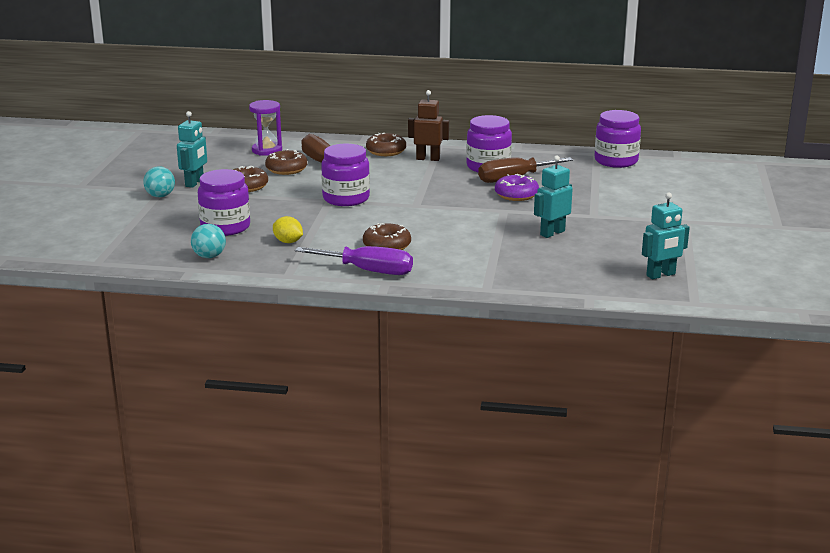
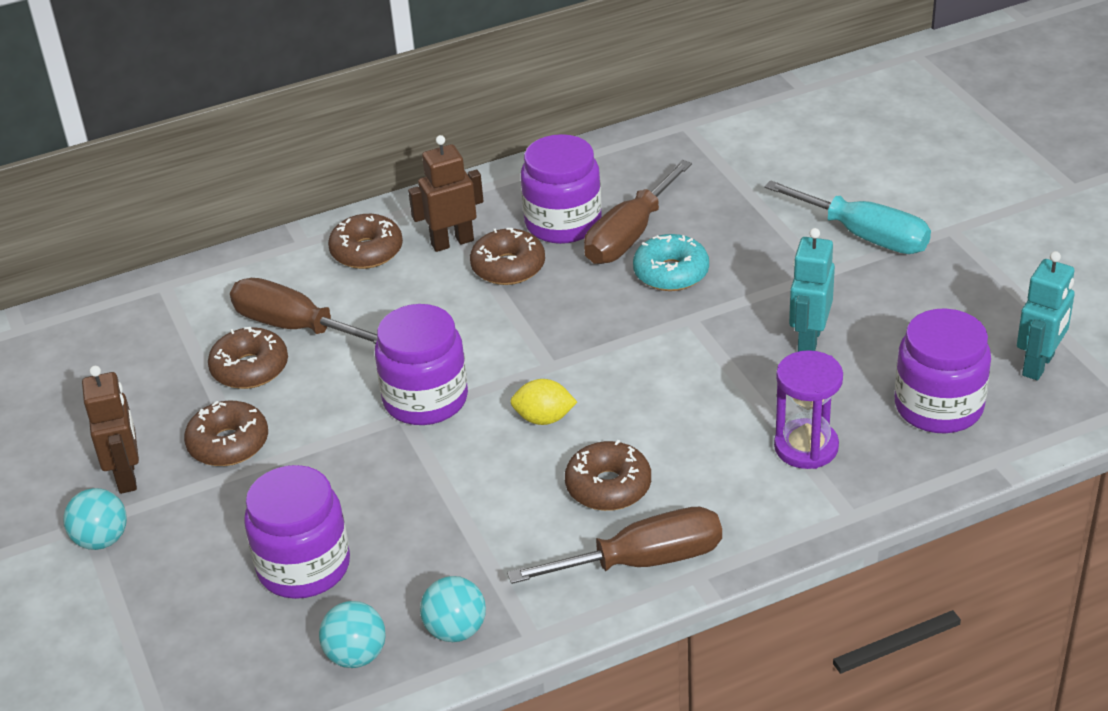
camera: 30 degrees left, 15 degrees up
turquoise robot [177,111,207,188] -> brown robot [82,366,139,494]
purple hourglass [249,100,282,156] -> purple hourglass moved to [774,350,843,469]
yellow lemon [273,216,303,243] -> yellow lemon moved to [510,379,577,425]
purple screwdriver [295,246,413,275] -> brown screwdriver [507,507,722,584]
purple donut [495,174,539,201] -> turquoise donut [633,234,709,291]
purple jar [594,110,641,168] -> purple jar moved to [895,308,991,433]
none -> turquoise ball [420,576,486,642]
none -> brown donut [470,228,545,285]
none -> turquoise screwdriver [764,180,931,254]

